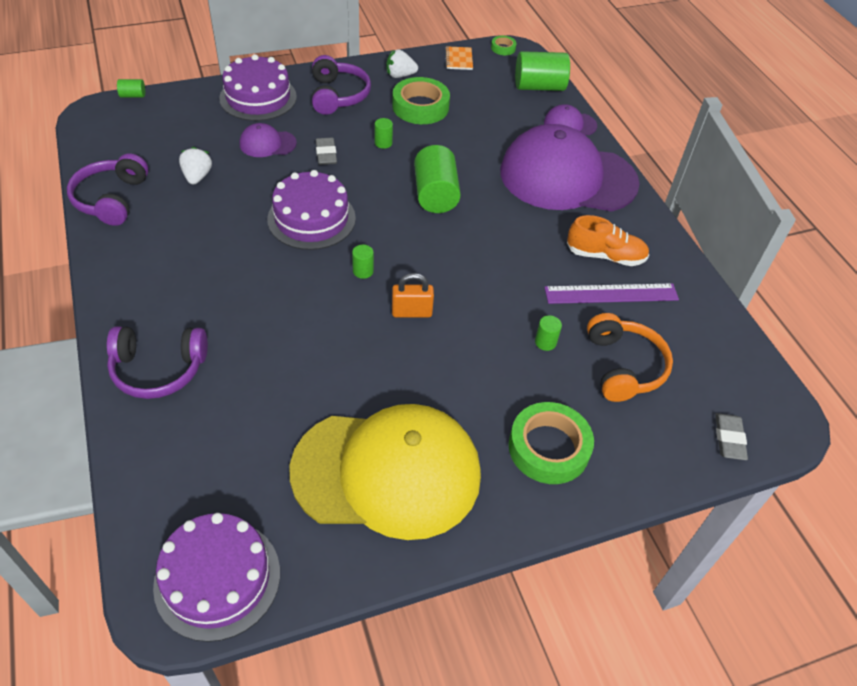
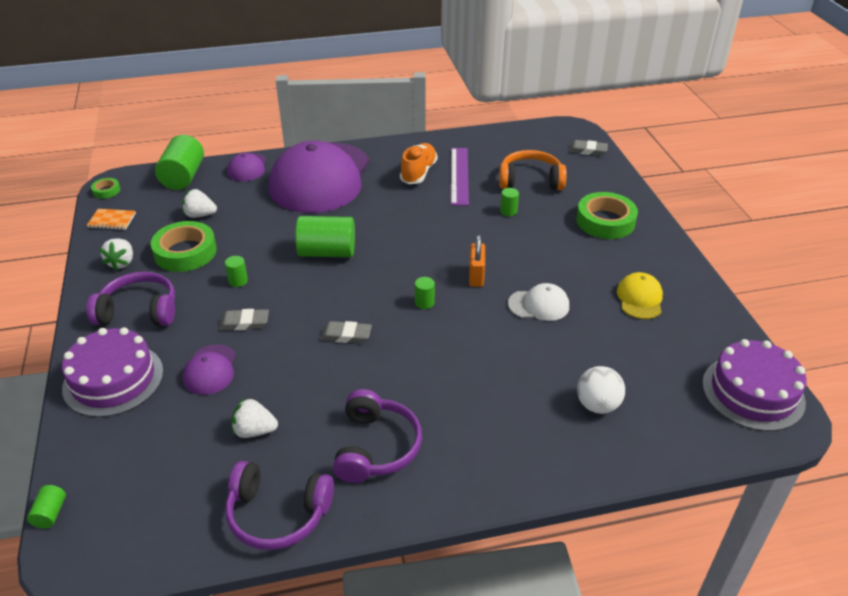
camera: 80 degrees left, 10 degrees down
purple headphones [107,326,208,399] -> purple headphones moved to [333,389,422,483]
purple cake [267,170,356,250] -> grey eraser [320,321,372,343]
yellow cap [290,404,481,540] -> yellow cap [617,272,663,319], size x0.41
none -> white strawberry [182,189,217,218]
none -> white cap [508,283,569,321]
none -> white ball [577,366,625,414]

